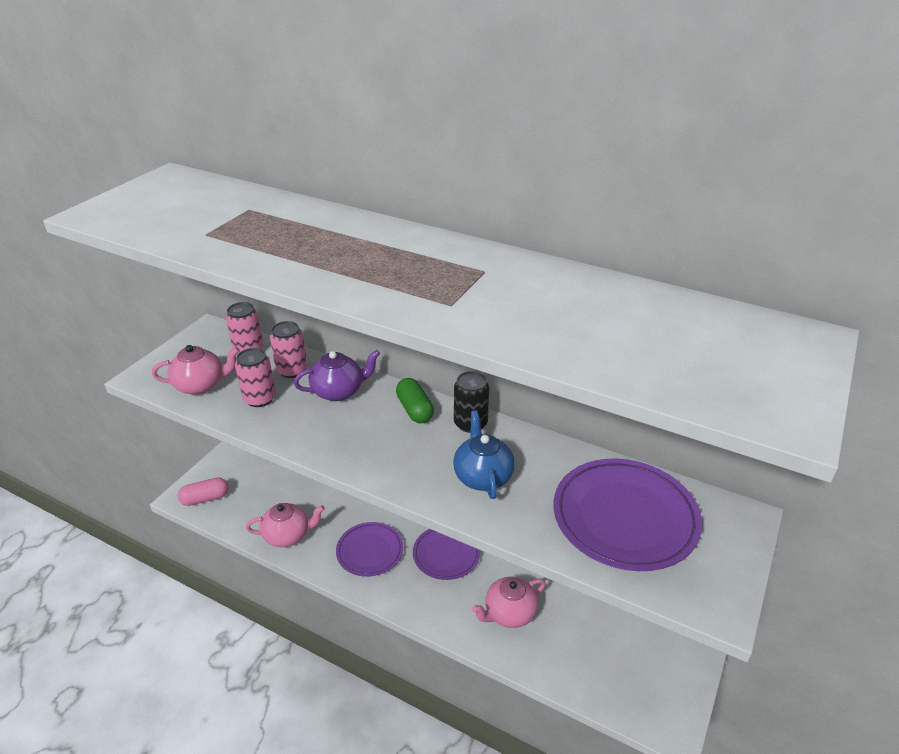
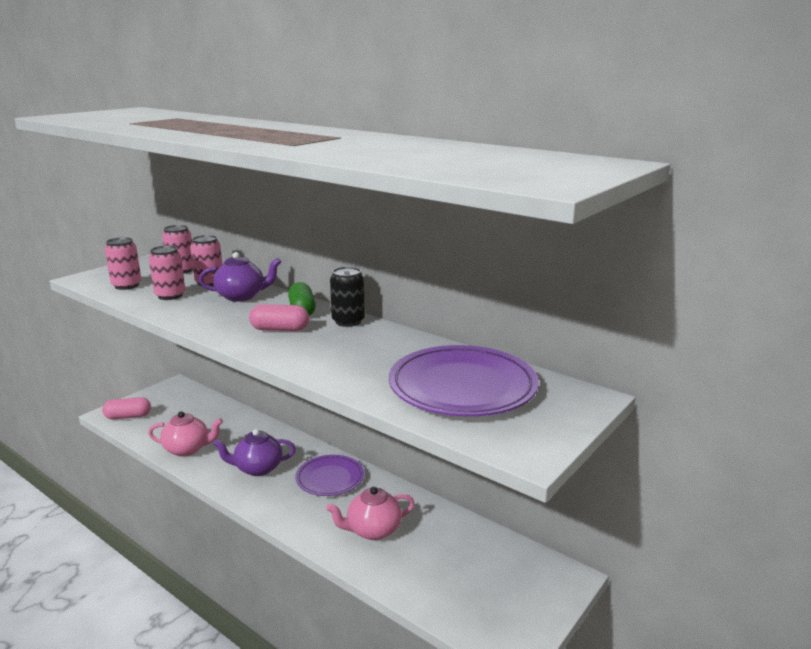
camera: 10 degrees right, 15 degrees down
pink teapot [152,345,240,395] -> pink can [105,237,141,290]
purple plate [336,522,403,577] -> purple teapot [213,429,296,476]
blue teapot [453,410,515,499] -> none
none -> pink capsule [249,304,309,331]

